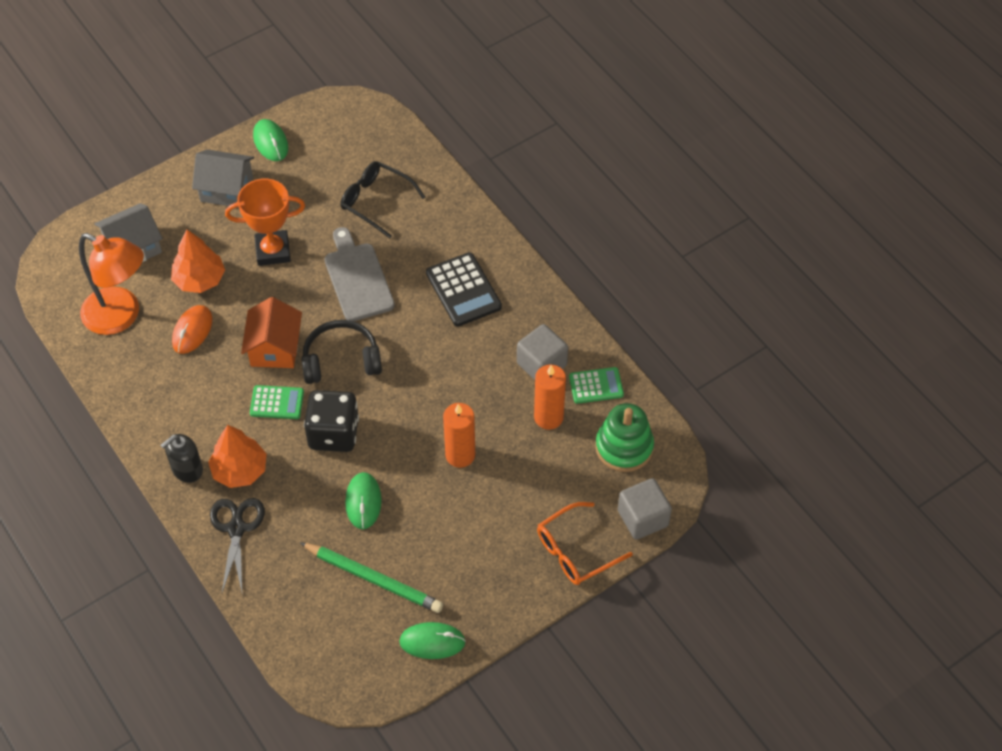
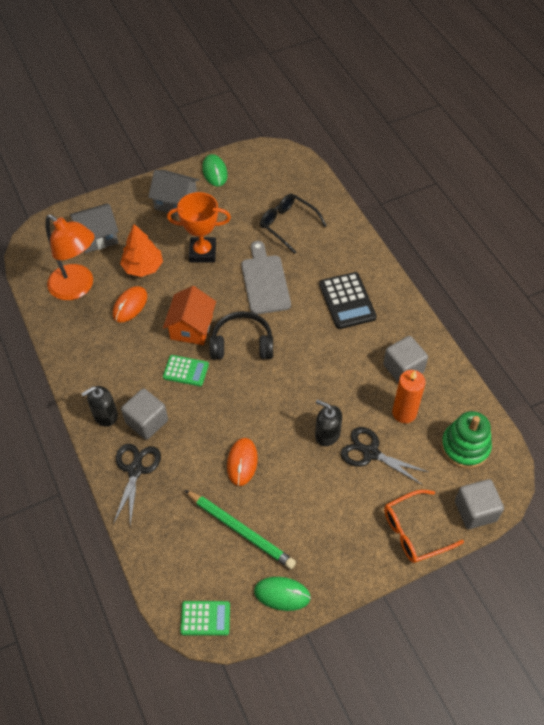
camera: 10 degrees right, 0 degrees up
orange tree [208,425,267,488] -> grey cube [121,388,168,440]
black dice [304,390,359,452] -> none
green mouse [345,472,382,529] -> orange mouse [227,438,258,486]
orange candle [443,403,475,468] -> black soap dispenser [315,400,342,446]
green calculator [569,367,624,404] -> green calculator moved to [180,601,230,636]
none -> black scissors [341,427,430,485]

